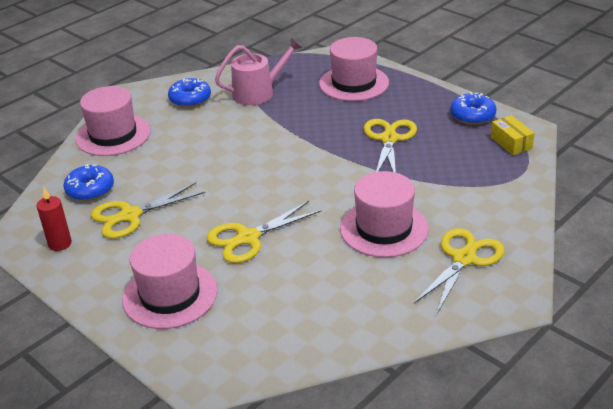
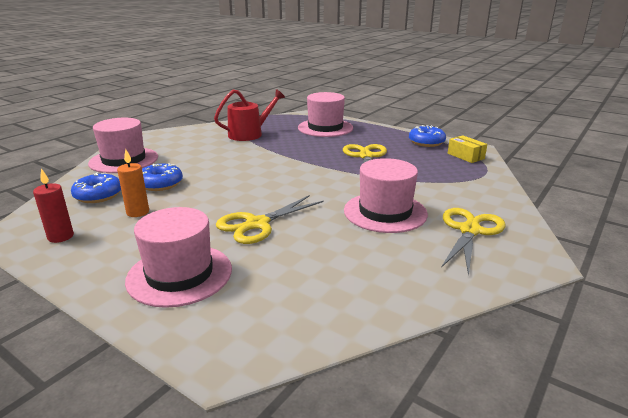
camera: 10 degrees left, 10 degrees down
yellow scissors [91,182,205,239] -> orange candle [117,149,149,217]
blue donut [168,78,211,108] -> blue donut moved to [142,163,183,191]
pink watering can [215,38,303,105] -> red watering can [214,89,285,141]

